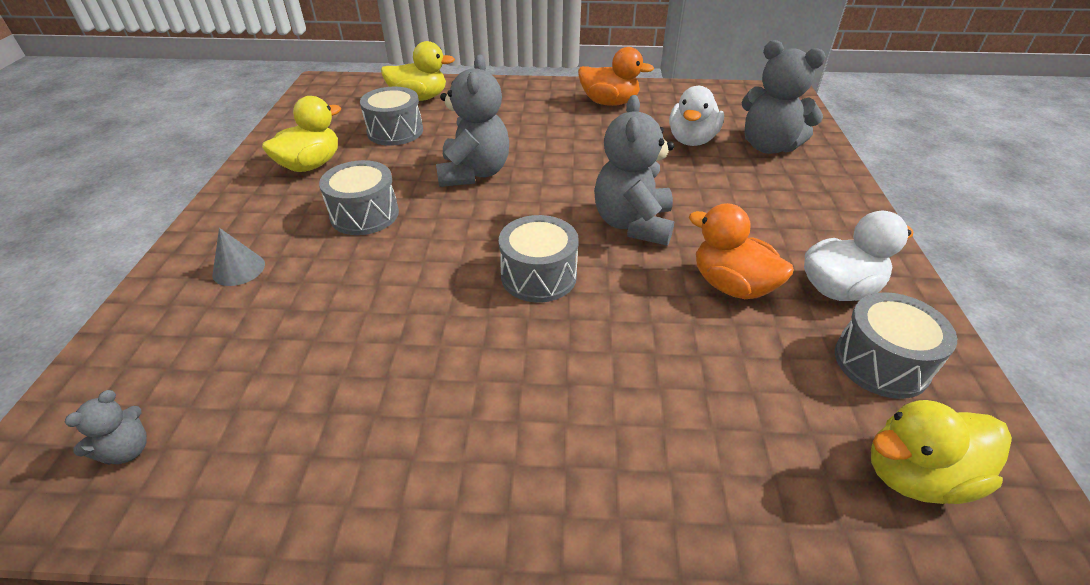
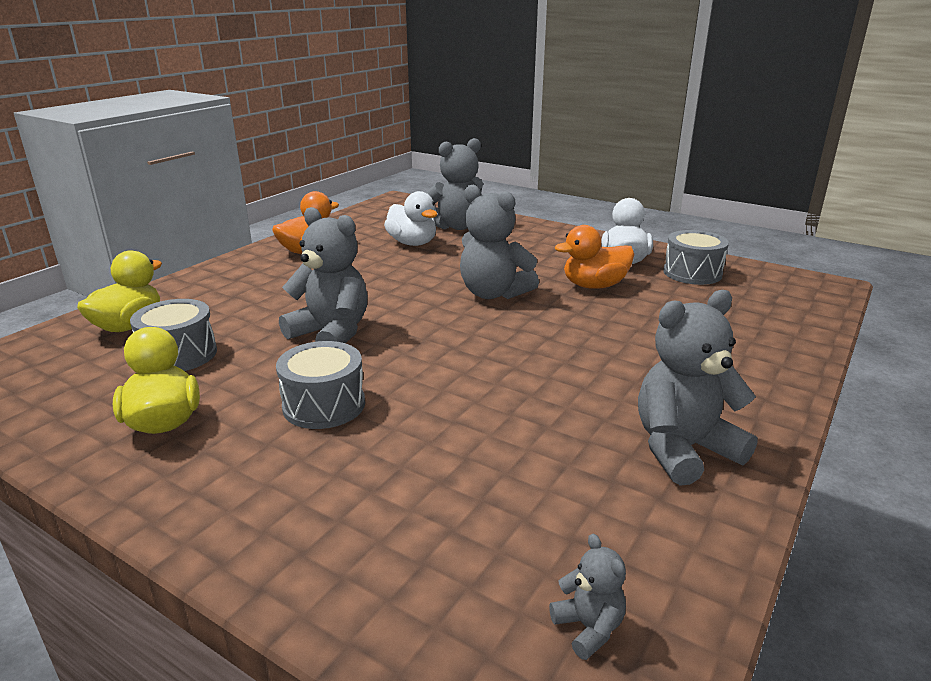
camera: 60 degrees left, 15 degrees down
grey cone [212,228,265,286] -> none
grey drum [499,215,579,303] -> none
yellow duck [871,400,1012,504] -> none
none -> grey teddy bear [638,290,758,486]

